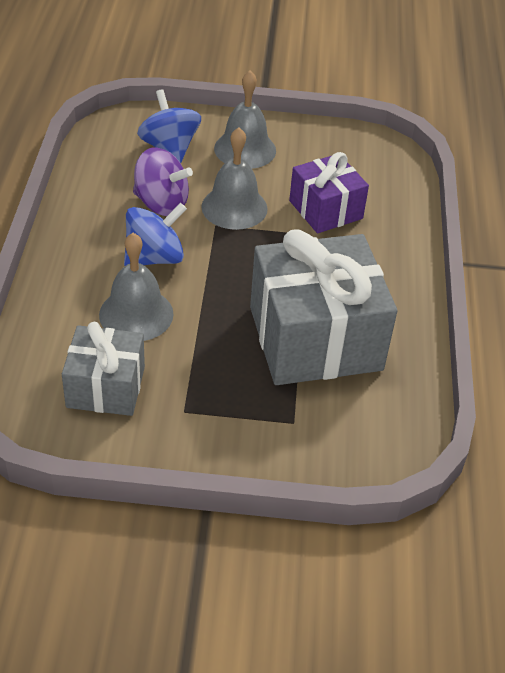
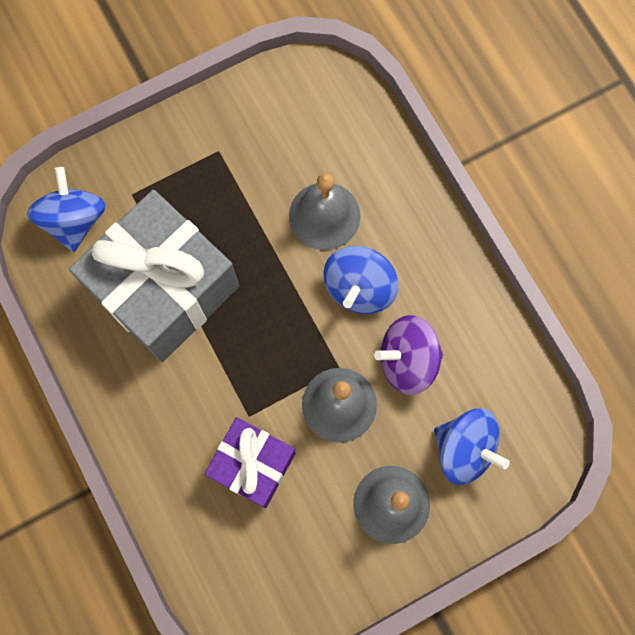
camera: 150 degrees right, 30 degrees up
grey gift [62,322,145,416] -> none
none -> blue spinning top [27,167,106,252]

